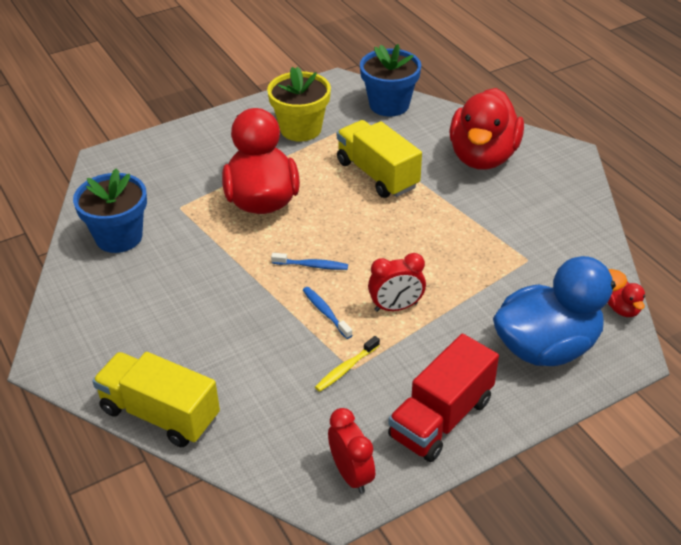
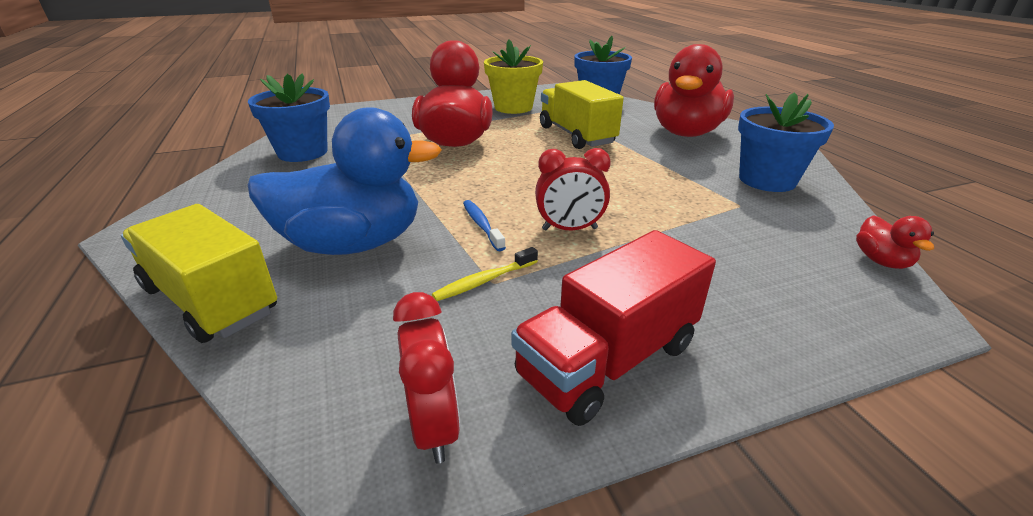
camera: 10 degrees right, 10 degrees down
blue toothbrush [271,253,348,270] -> none
blue duck [493,256,627,366] -> blue duck moved to [248,107,442,255]
none -> blue flower pot [738,92,834,192]

